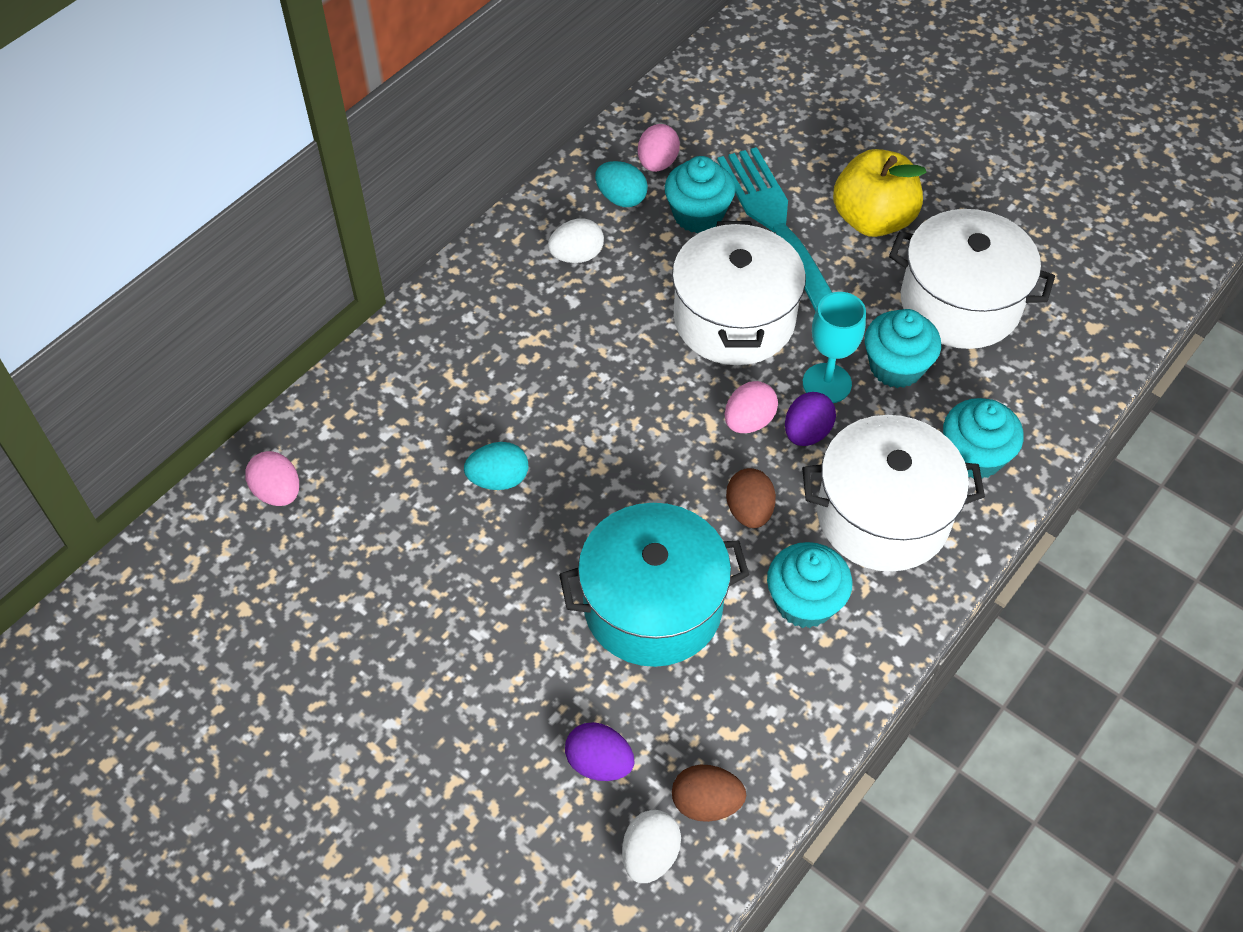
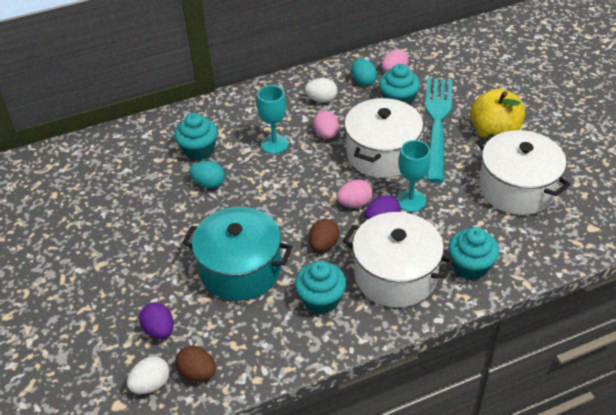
camera: 30 degrees right, 10 degrees down
pink egg [245,451,299,506] -> pink egg moved to [313,110,339,139]
turquoise cupcake [865,309,941,388] -> turquoise cupcake moved to [174,113,217,161]
none -> turquoise goblet [257,85,289,154]

